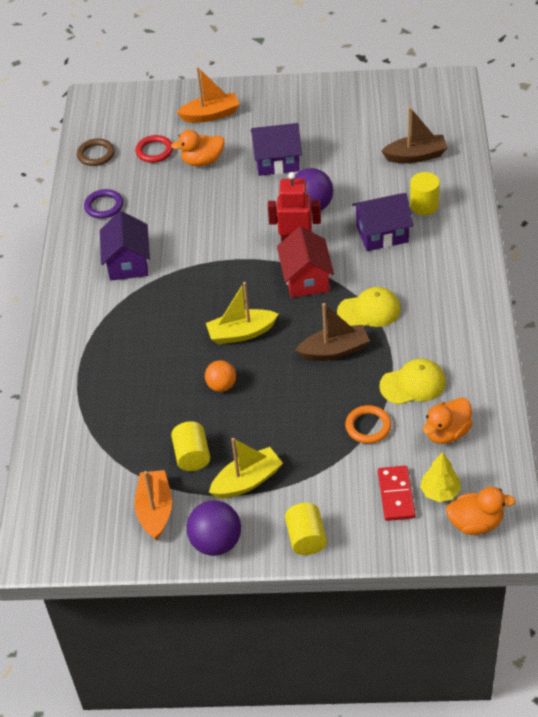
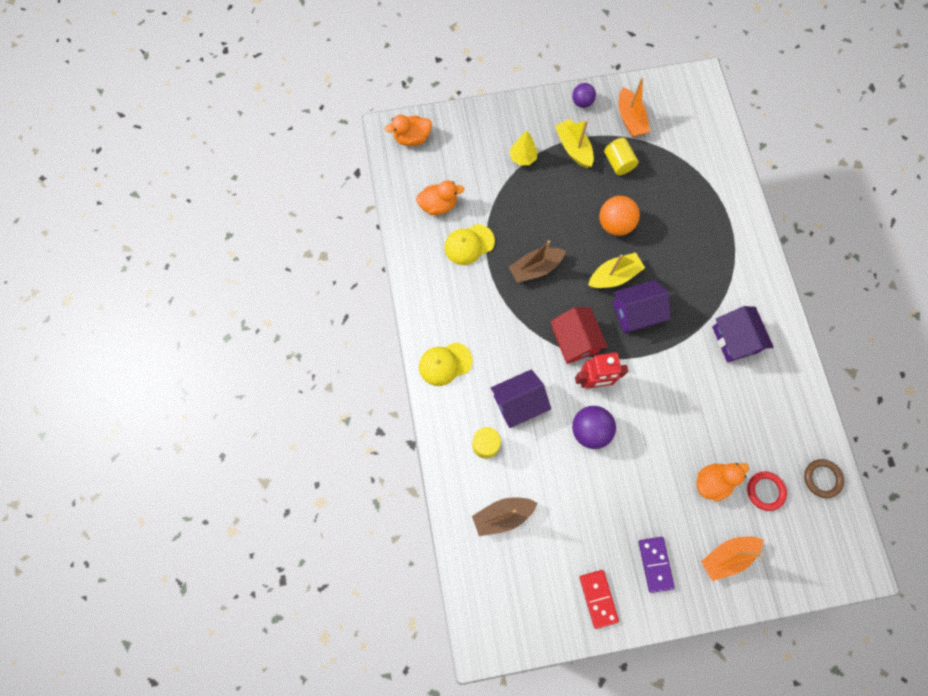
camera: 165 degrees right, 25 degrees up
purple ring [84,189,123,219] -> none
purple ball [186,500,241,556] -> purple ball [572,83,596,108], size x0.63
orange ball [205,360,236,392] -> orange ball [599,196,640,236], size x1.58
yellow boat [209,438,283,499] -> yellow boat turned 105 degrees clockwise [555,119,594,168]
purple house [251,123,302,176] -> purple house moved to [613,280,671,333]
yellow cylinder [285,503,327,555] -> none
yellow cap [337,287,401,327] -> yellow cap moved to [419,342,472,386]
orange ring [345,405,392,444] -> none
red domino [378,466,415,521] -> red domino moved to [579,570,619,629]
yellow tree [420,452,461,502] -> yellow tree moved to [509,131,538,166]
orange duck [423,397,473,444] -> orange duck turned 45 degrees clockwise [416,180,464,215]
none -> purple domino [639,537,675,593]

